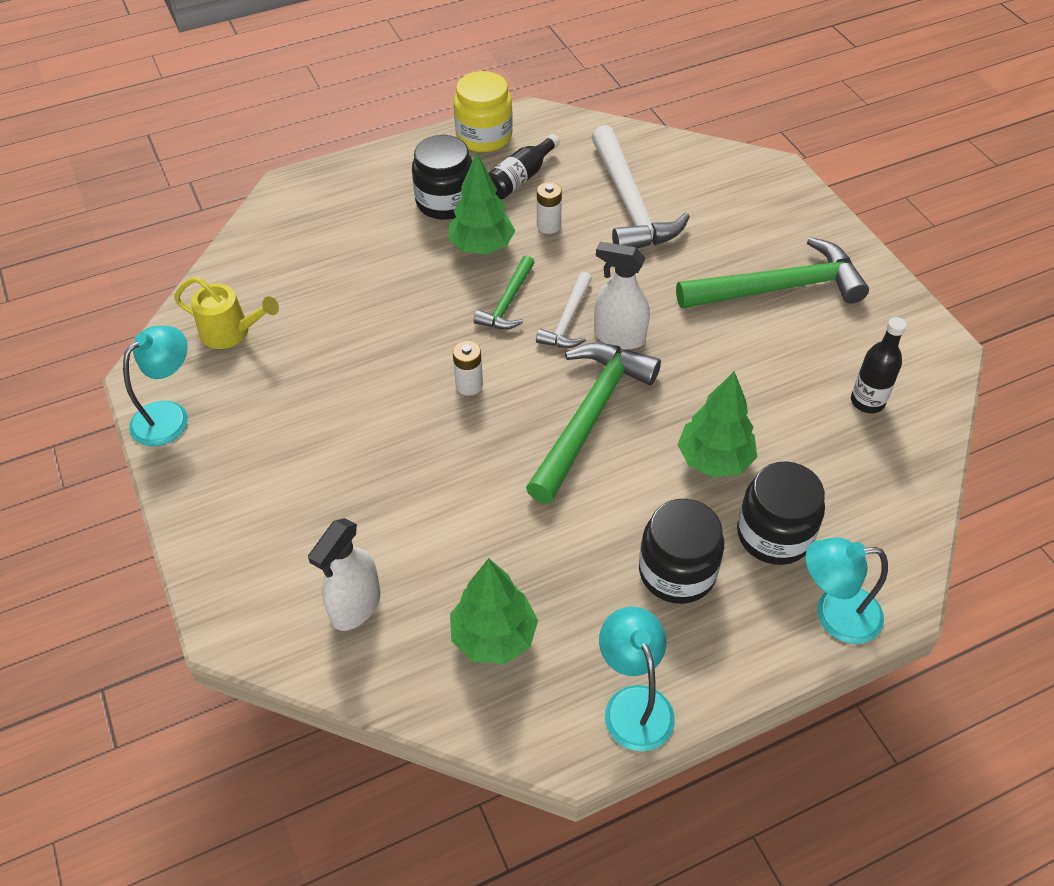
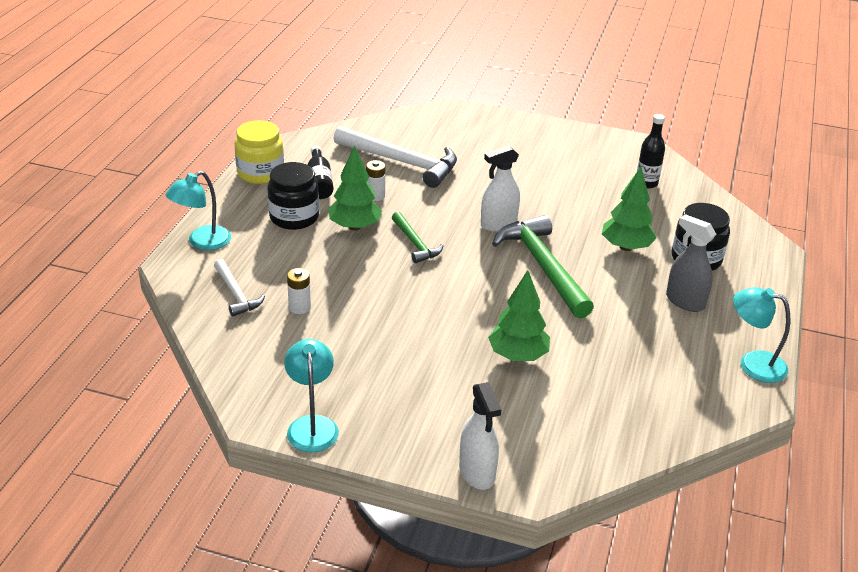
camera: 50 degrees left, 15 degrees down
yellow watering can [174,277,279,349] -> none
white spray bottle [308,518,380,631] -> white spray bottle moved to [459,382,501,490]
green tree [450,558,538,664] -> green tree moved to [488,270,550,361]
white battery [453,341,483,396] -> white battery moved to [287,268,311,314]
white hammer [536,272,592,348] -> white hammer moved to [214,259,265,317]
black jar [639,499,724,604] -> grey spray bottle [666,214,716,312]
green hammer [676,237,869,308] -> none
turquoise lamp [805,538,888,644] -> turquoise lamp moved to [166,171,231,250]

